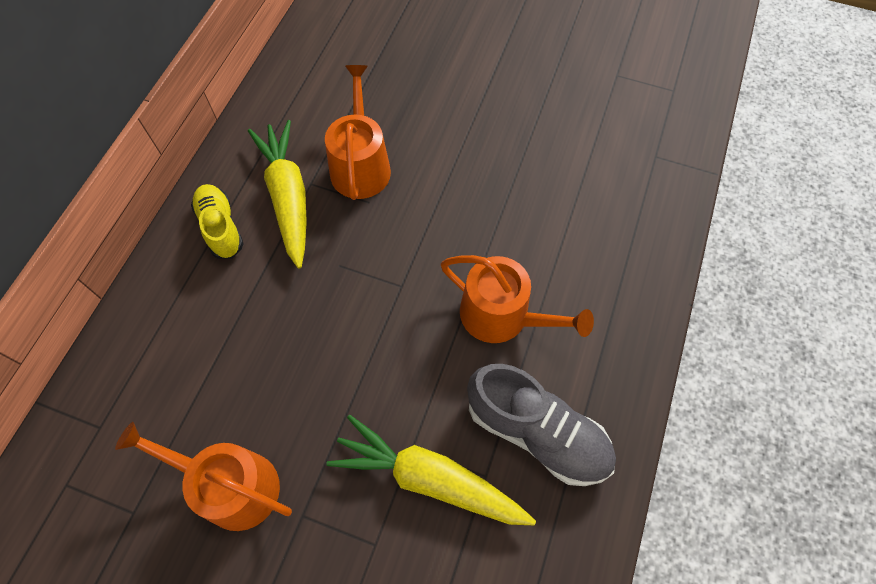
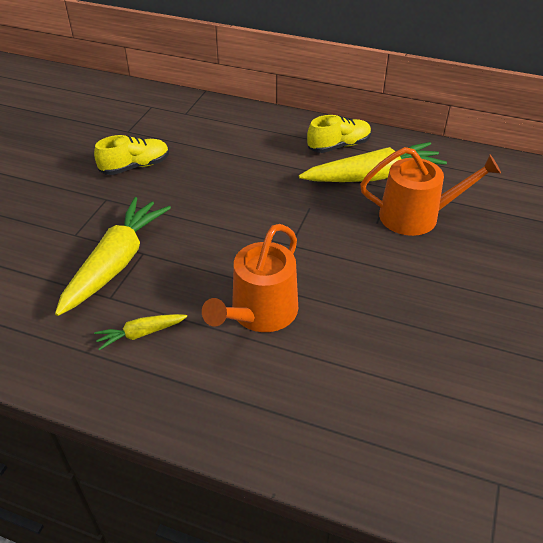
camera: 90 degrees right, 20 degrees down
orange watering can [115,422,292,531] -> yellow shoe [94,135,169,175]
grey shoe [467,364,616,486] -> yellow carrot [94,314,187,350]

